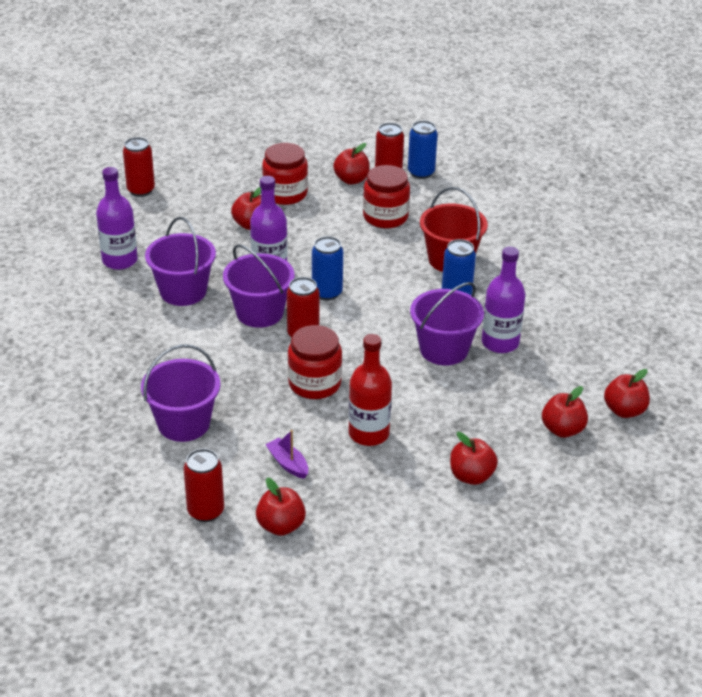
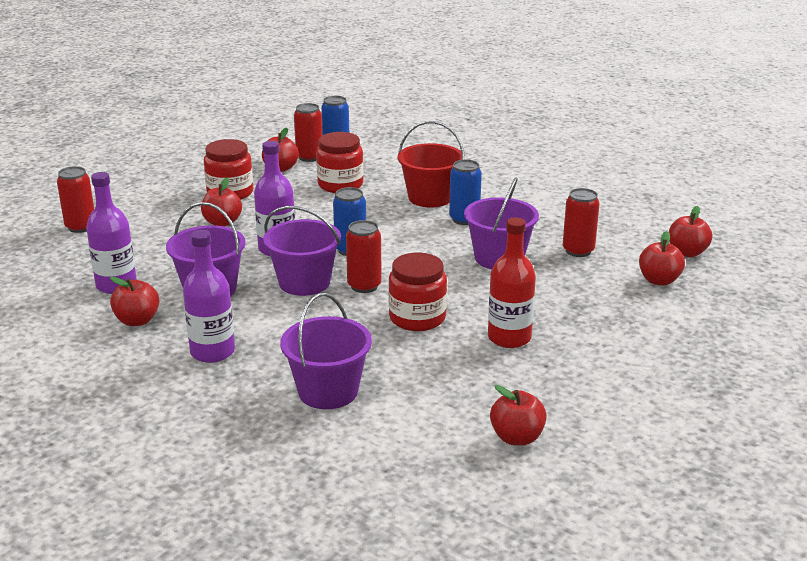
camera: 30 degrees left, 10 degrees down
red can [184,449,224,522] -> red can moved to [563,188,600,257]
purple boat [265,430,308,479] -> none
red apple [450,432,498,485] -> red apple moved to [110,277,159,326]
purple bottle [482,246,525,353] -> purple bottle moved to [183,230,235,363]

